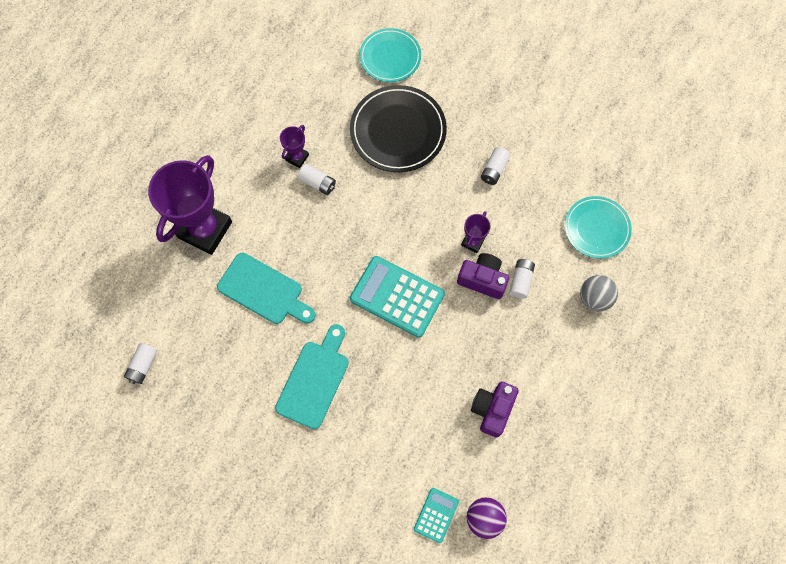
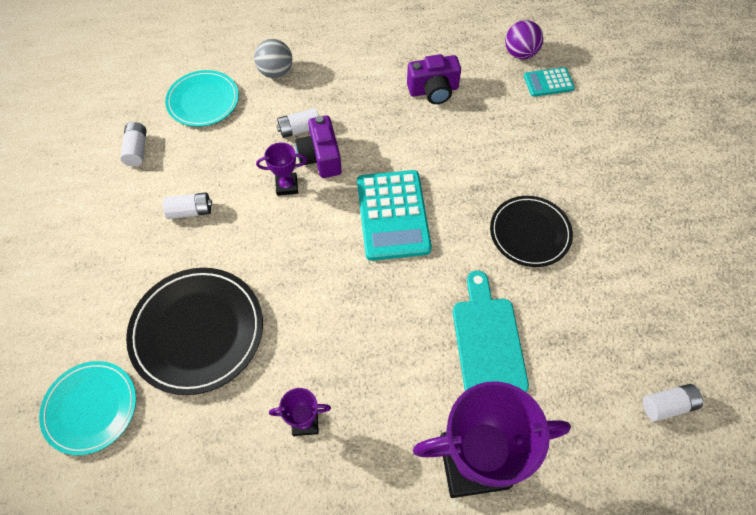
camera: 125 degrees left, 10 degrees down
turquoise cutting board [275,324,349,429] -> black plate [490,196,573,267]
white battery [298,164,336,195] -> white battery moved to [120,122,147,166]

